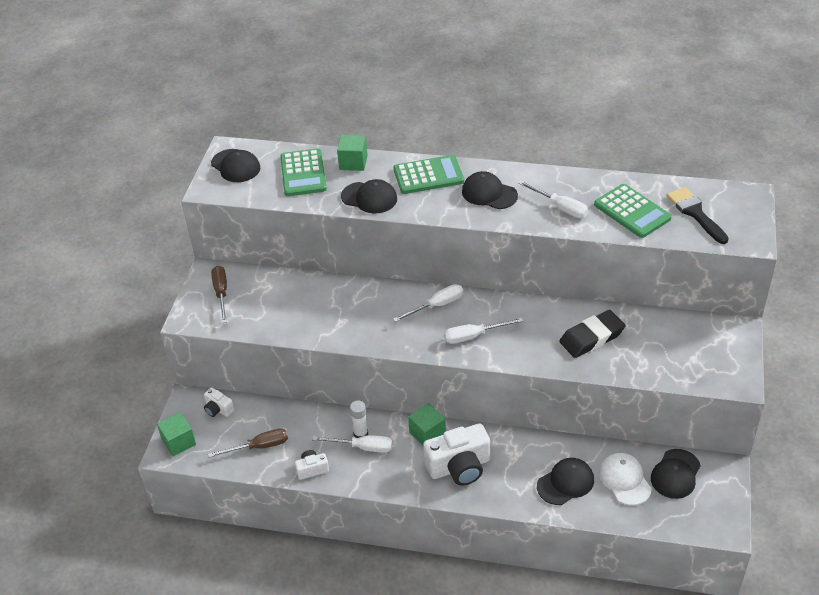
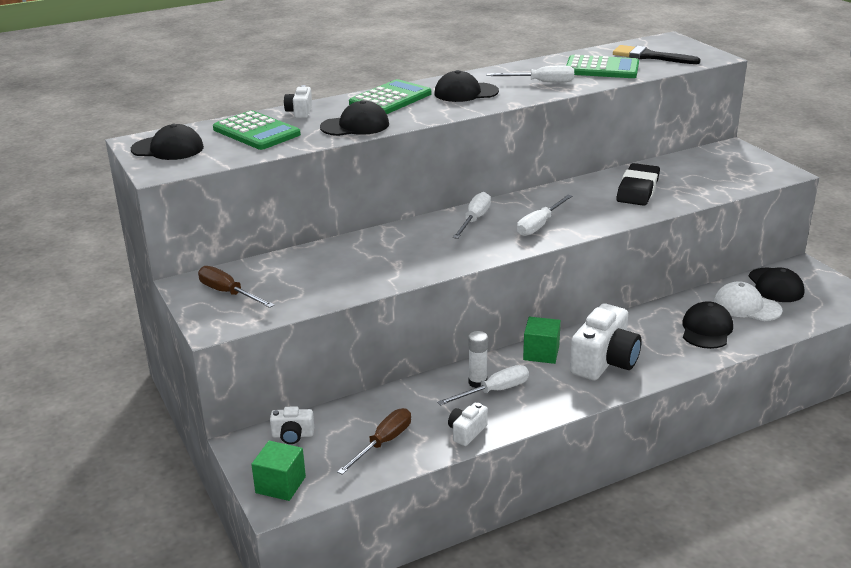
camera: 40 degrees left, 15 degrees down
green cube [337,135,368,171] -> white camera [284,85,312,118]

